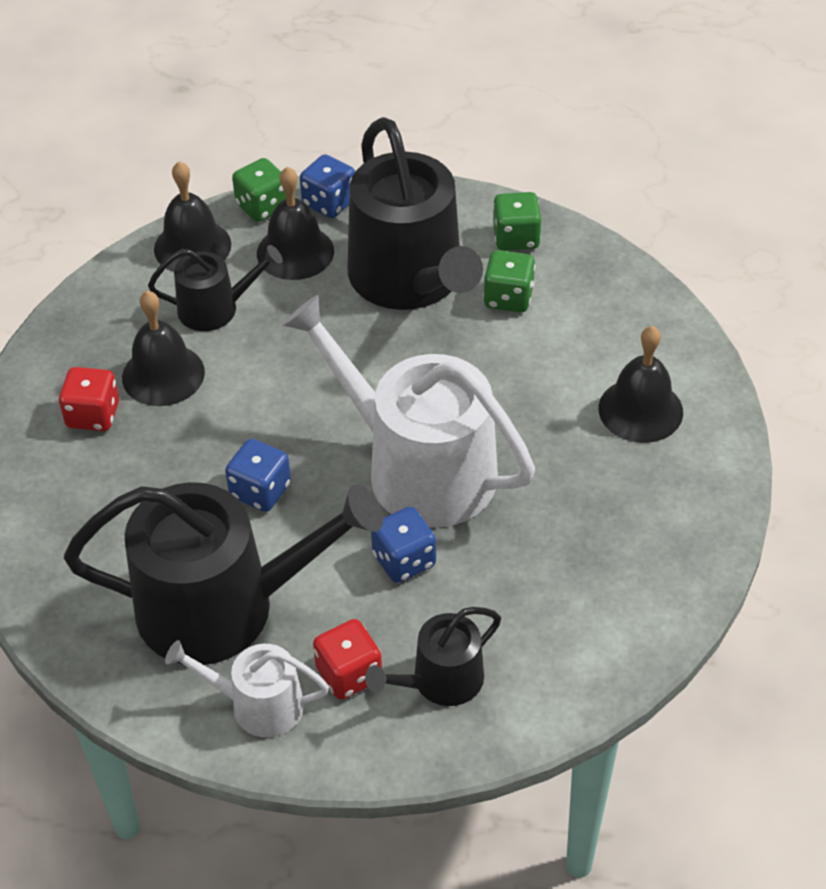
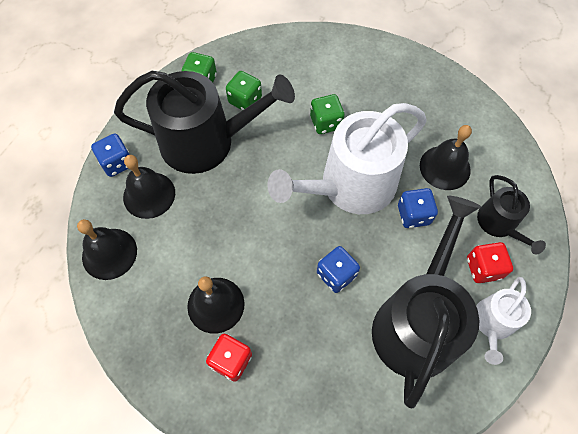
camera: 70 degrees left, 15 degrees up
black watering can [148,245,283,331] -> none
green dice [232,158,286,222] -> green dice moved to [310,94,345,134]
black bell [598,326,683,443] -> black bell moved to [420,125,472,190]

